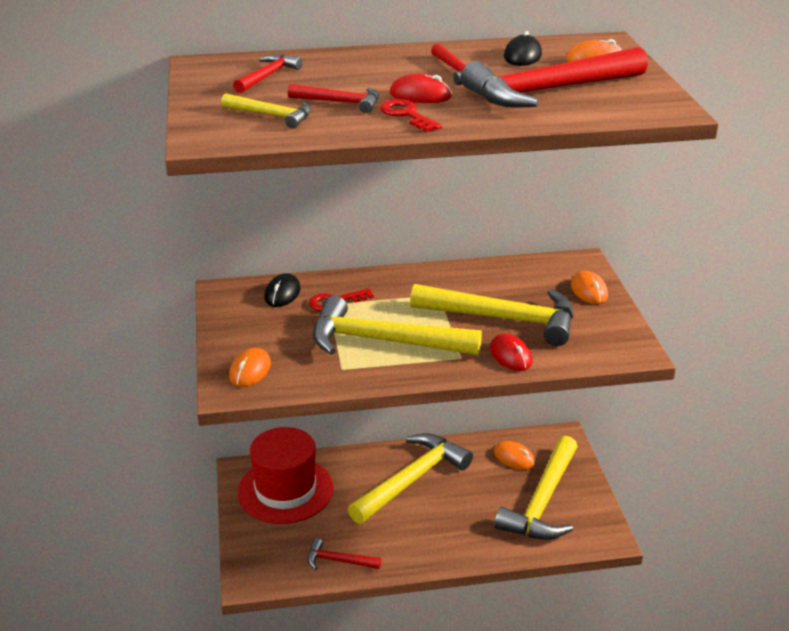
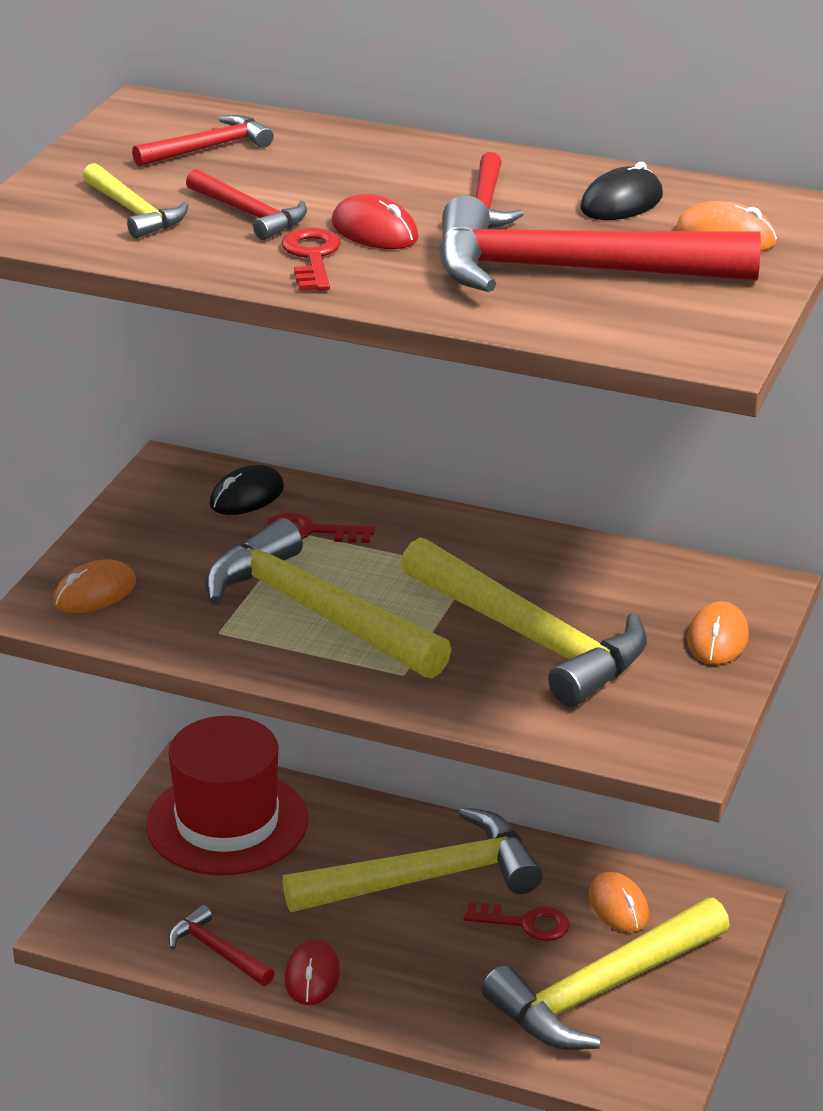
camera: 30 degrees right, 0 degrees up
red mouse [490,334,532,371] -> red mouse moved to [284,939,340,1005]
none -> red key [463,902,570,941]

